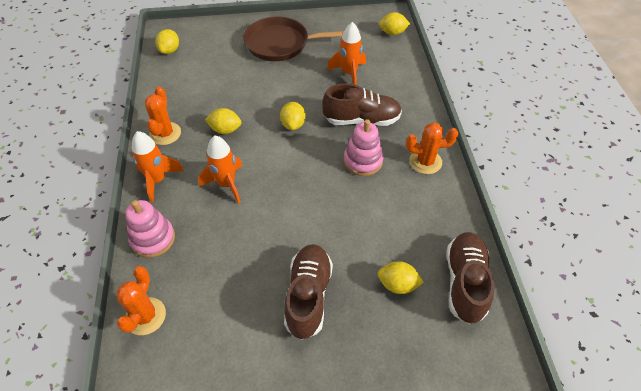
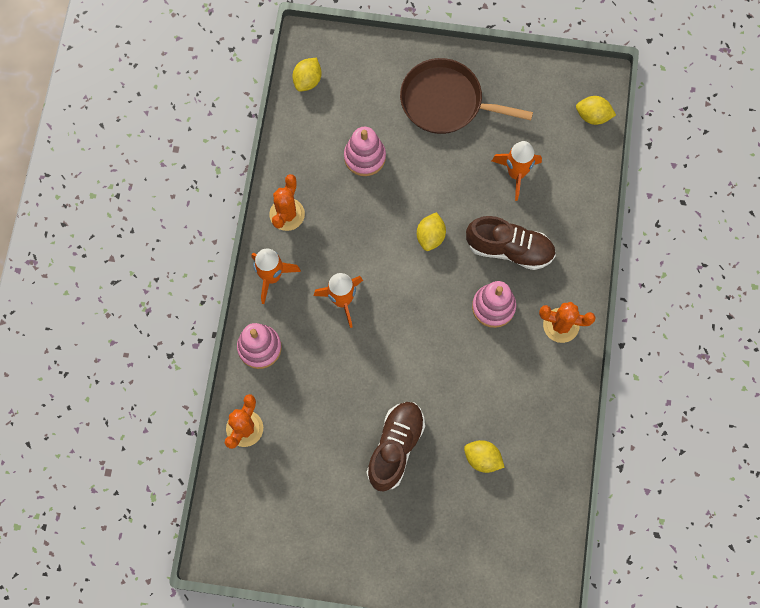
camera: 15 degrees right, 20 degrees up
yellow lemon [205,108,242,134] -> none
brown shoe [446,232,494,324] -> none
none -> pink stacking toy [344,127,386,176]

